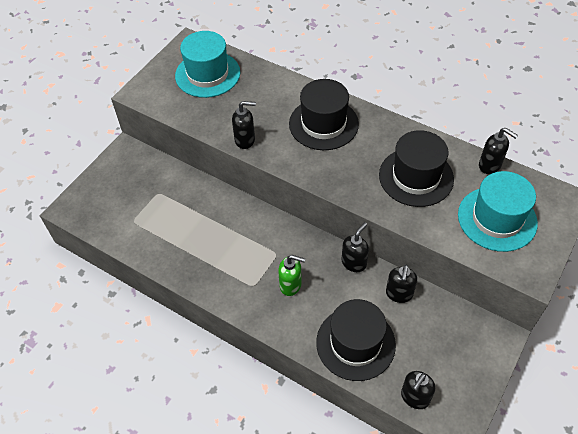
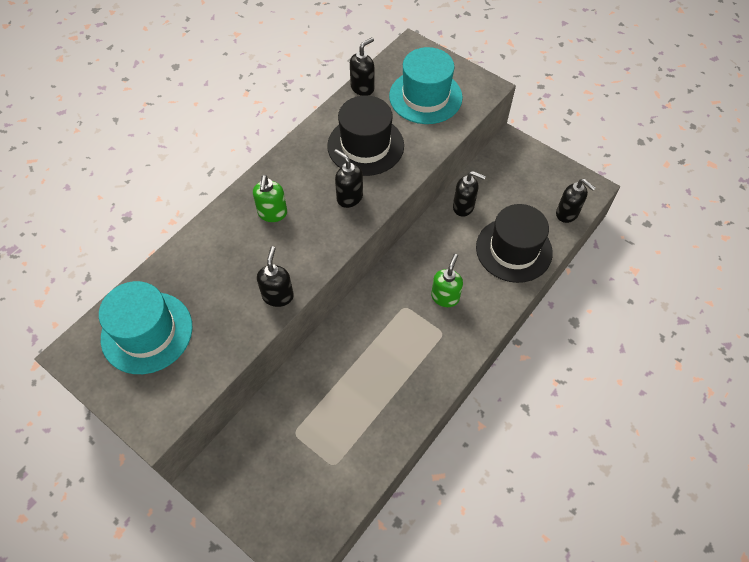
camera: 85 degrees left, 5 degrees up
black hat [289,79,359,150] -> green soap dispenser [253,175,287,222]
black soap dispenser [342,222,369,272] -> black soap dispenser moved to [334,149,363,208]

